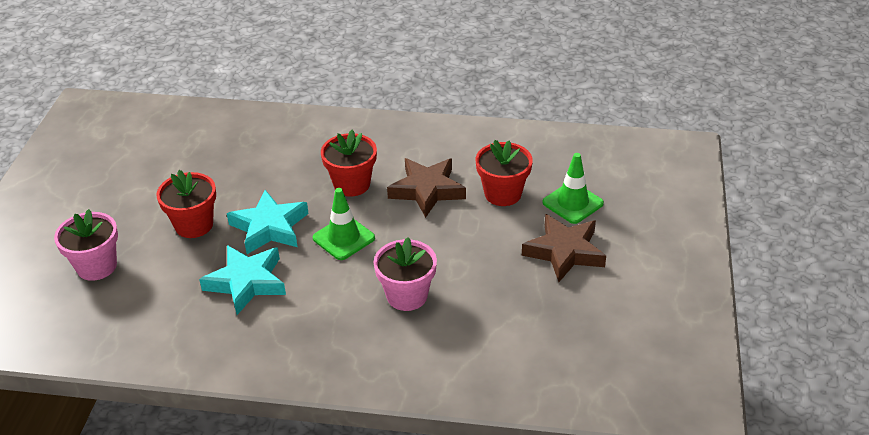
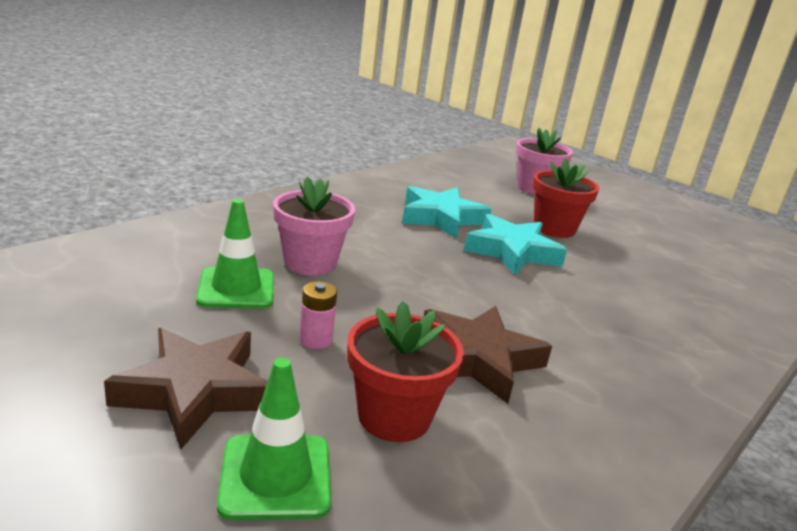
camera: 120 degrees right, 15 degrees down
green traffic cone [312,188,375,260] -> green traffic cone moved to [196,199,274,309]
red flower pot [321,130,377,197] -> none
none -> pink battery [300,281,337,349]

